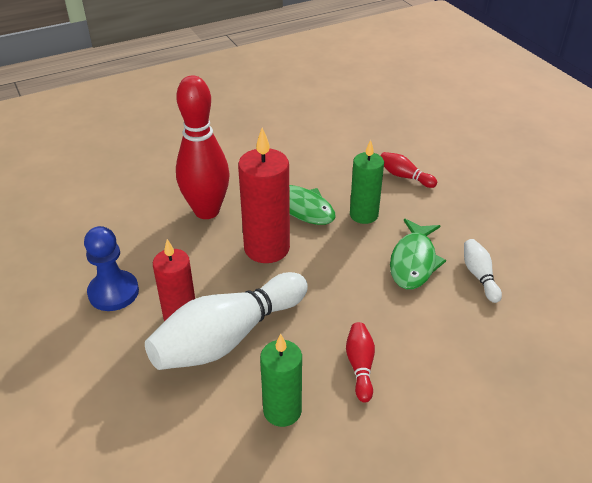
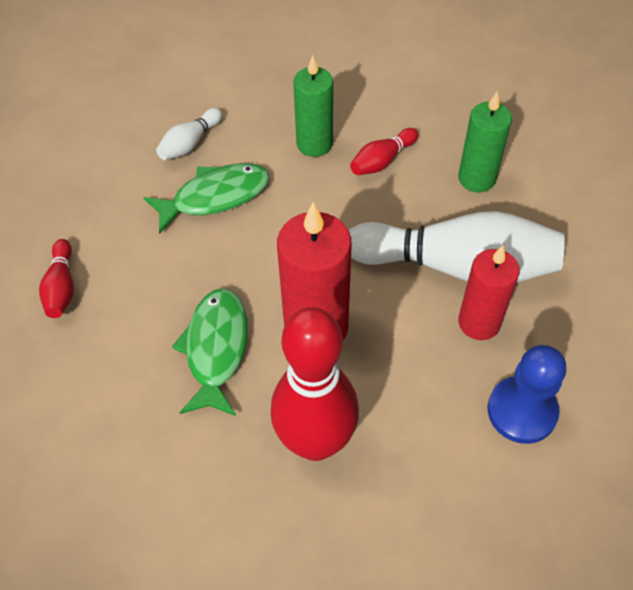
camera: 130 degrees left, 15 degrees up
green candle [350,140,384,224] -> green candle moved to [293,55,333,157]

